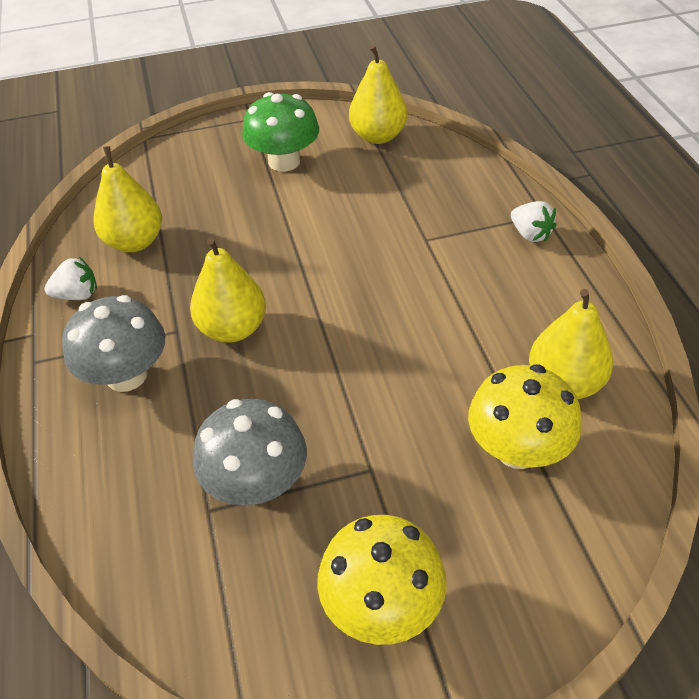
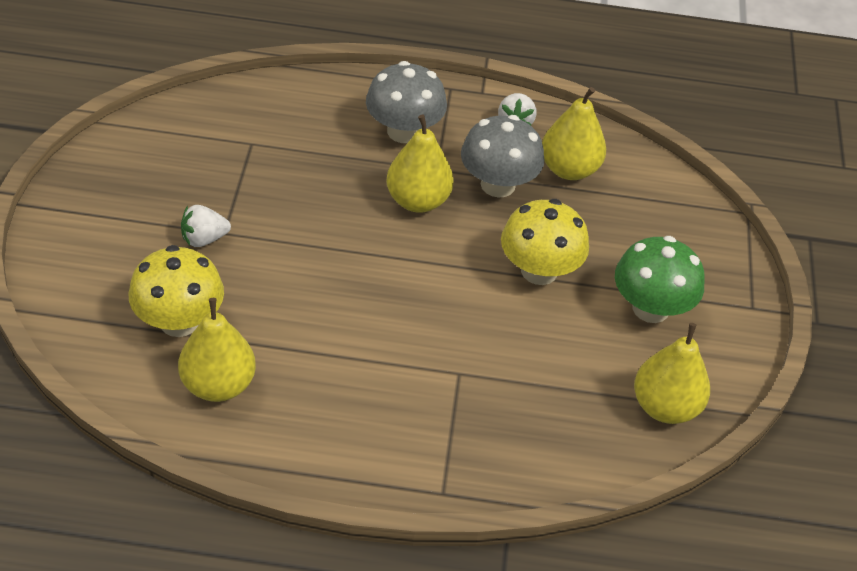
camera: 105 degrees right, 0 degrees up
grey mushroom [193,399,307,506] -> grey mushroom moved to [461,115,544,198]
yellow mushroom [317,515,447,645] -> yellow mushroom moved to [501,199,589,285]
white strawberry [511,201,557,242] -> white strawberry moved to [181,205,231,247]

